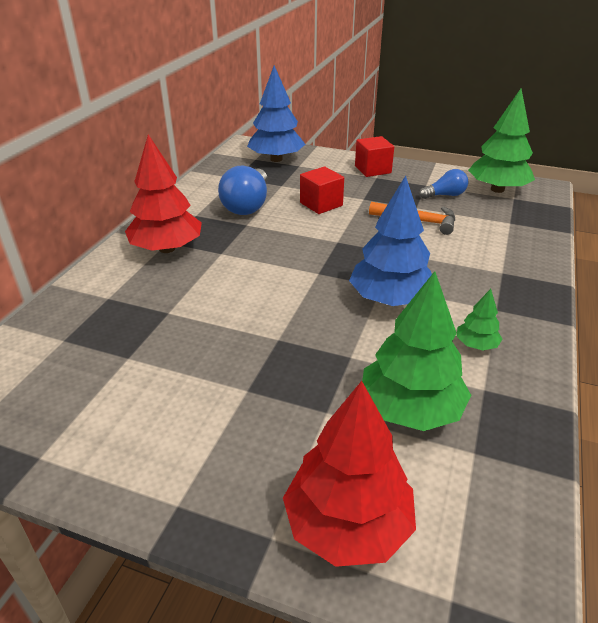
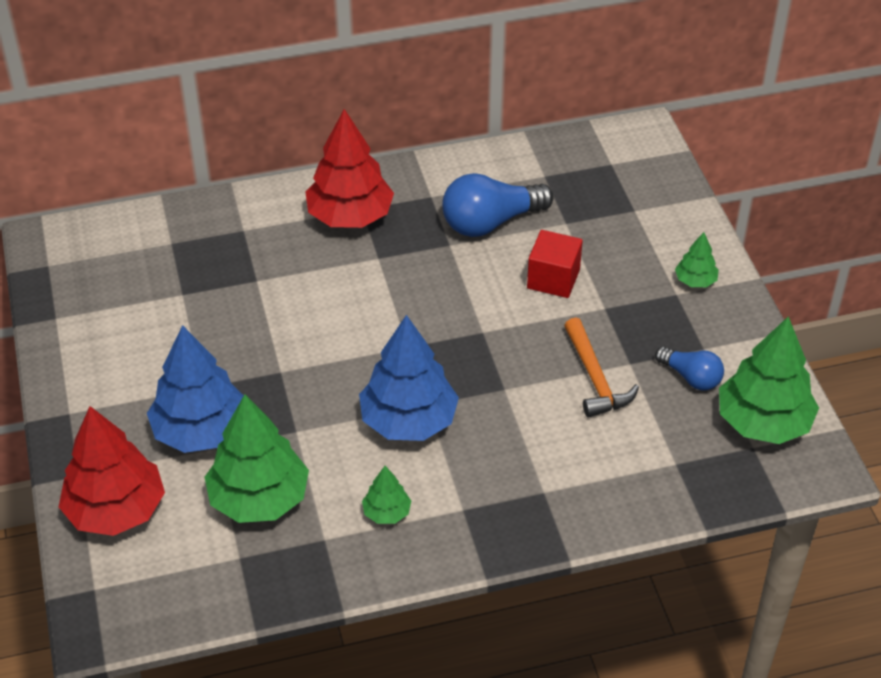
camera: 55 degrees right, 10 degrees up
blue tree [247,65,306,162] -> blue tree moved to [147,325,244,453]
red cube [355,136,394,177] -> green tree [675,232,719,287]

